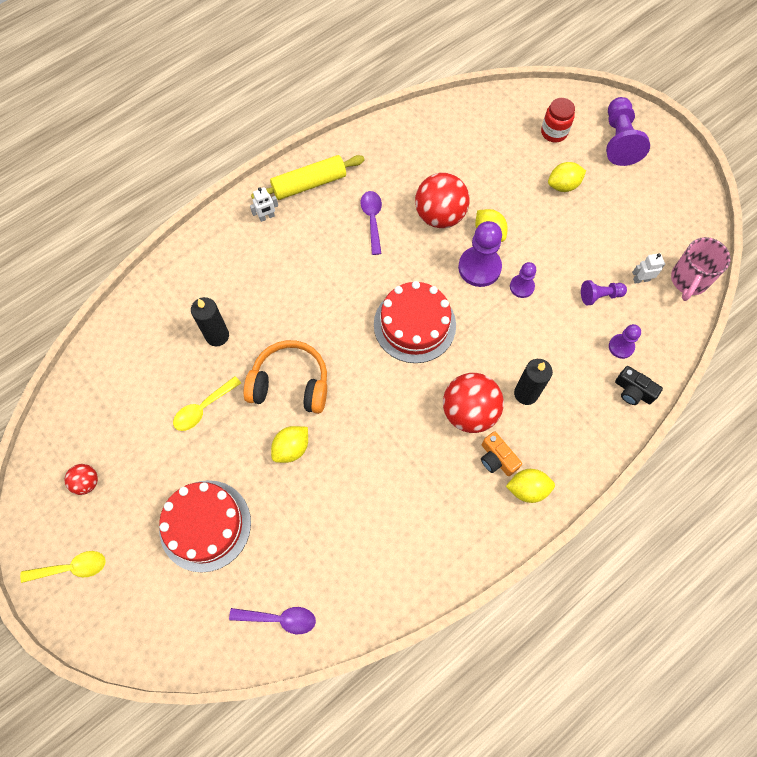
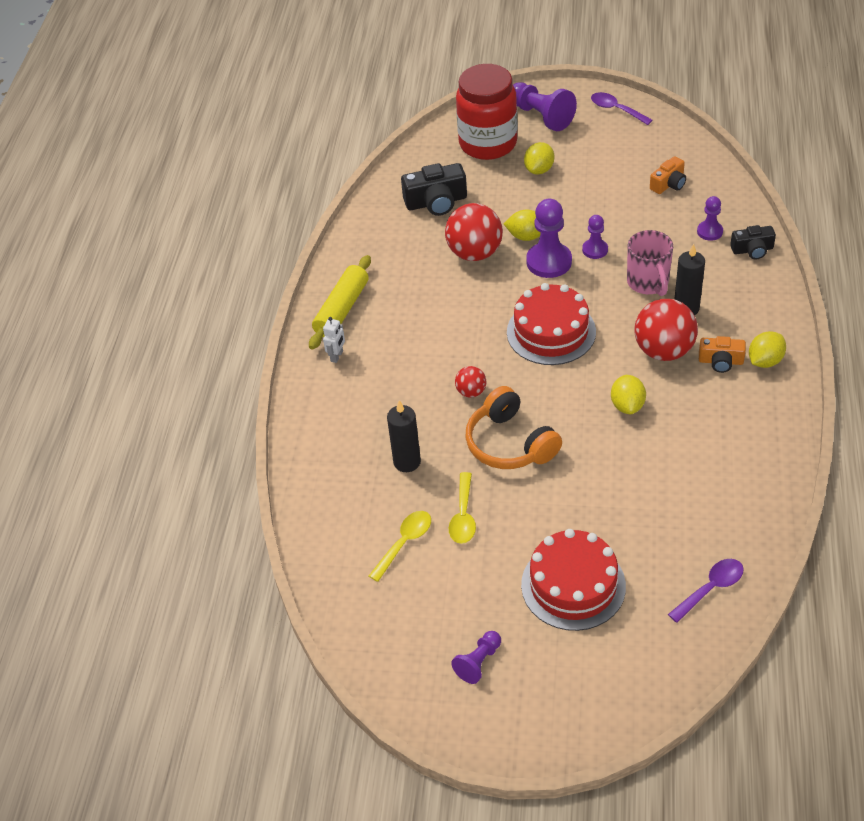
camera: 40 degrees left, 20 degrees down
yellow spoon [20,551,106,583] -> yellow spoon moved to [369,511,431,582]
red ball [65,464,98,495] -> red ball moved to [455,366,486,398]
orange headphones [244,340,327,414] -> orange headphones turned 90 degrees counterclockwise [466,386,562,469]
yellow lemon [271,426,308,463] -> yellow lemon moved to [611,375,646,414]
purple spoon [361,191,382,255] -> purple spoon moved to [591,92,652,125]
red jar [541,98,575,143] -> red jar [456,64,518,160], size x2.04
purple pawn [581,280,627,305] -> purple pawn moved to [451,631,501,684]
white robot [632,253,665,284] -> orange camera [650,156,686,194]
pink mug [671,237,731,301] -> pink mug moved to [627,230,673,296]
none -> black camera [401,163,467,216]

